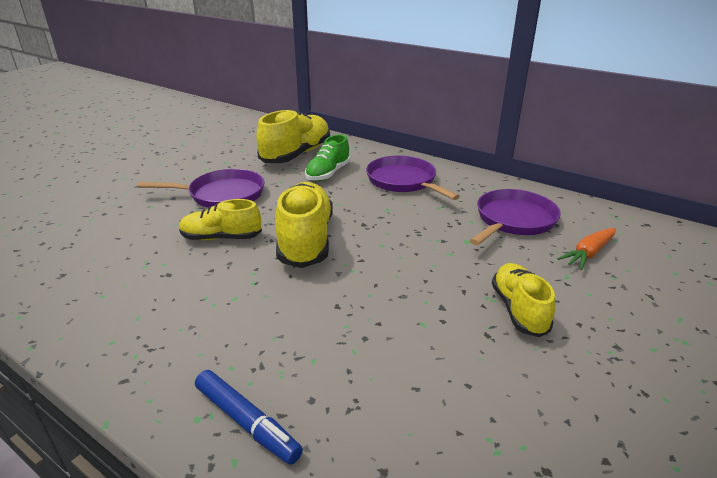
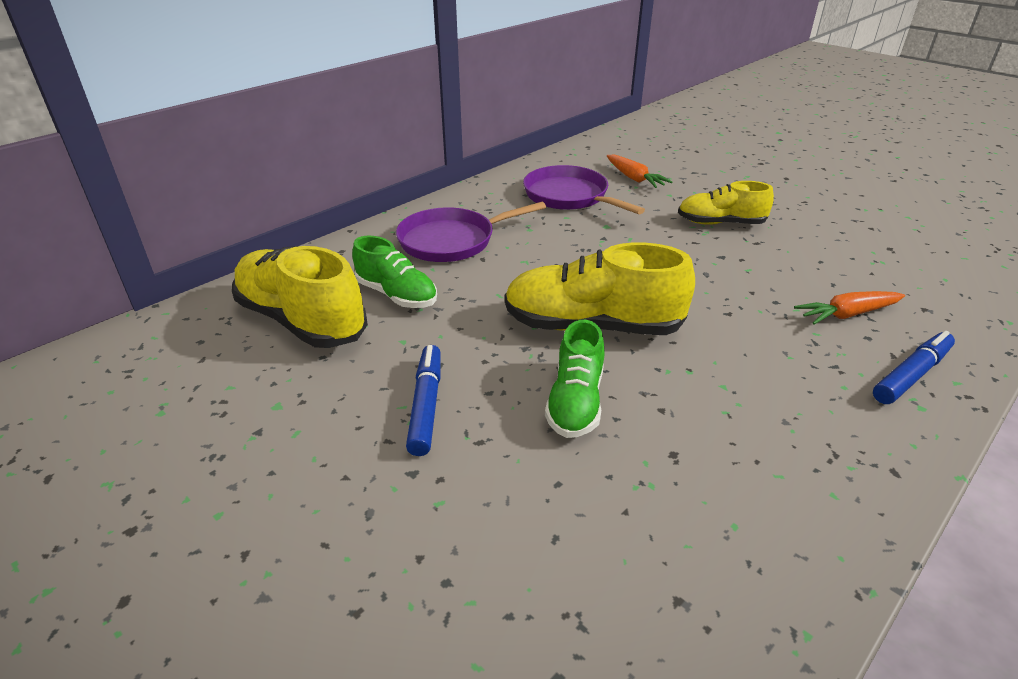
camera: 80 degrees left, 5 degrees up
purple pan [137,169,265,208] -> blue marker [406,345,441,456]
yellow shoe [179,199,262,241] -> green shoe [545,320,605,438]
none -> orange carrot [794,291,905,325]

